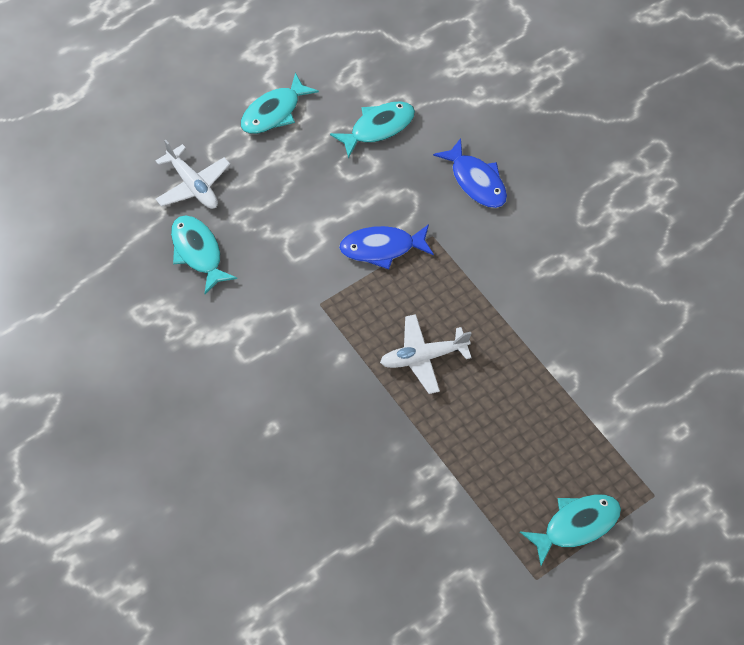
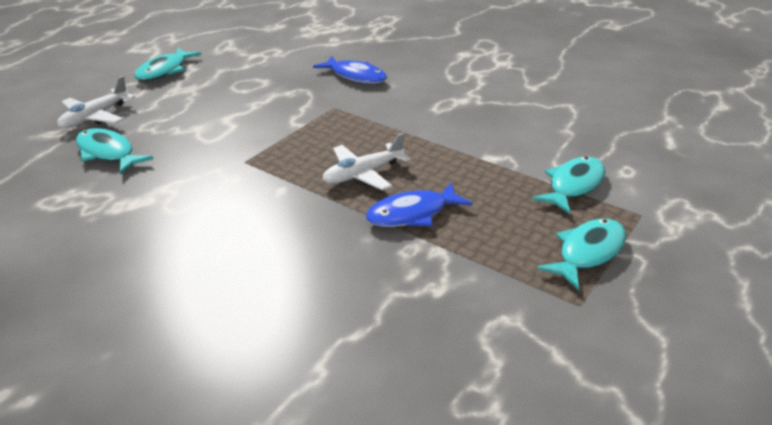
camera: 20 degrees left, 25 degrees down
white plane [156,140,230,209] -> white plane turned 90 degrees clockwise [57,76,135,128]
turquoise fish [330,101,415,158] -> turquoise fish moved to [532,157,605,214]
blue fish [339,224,434,269] -> blue fish moved to [366,183,473,227]

